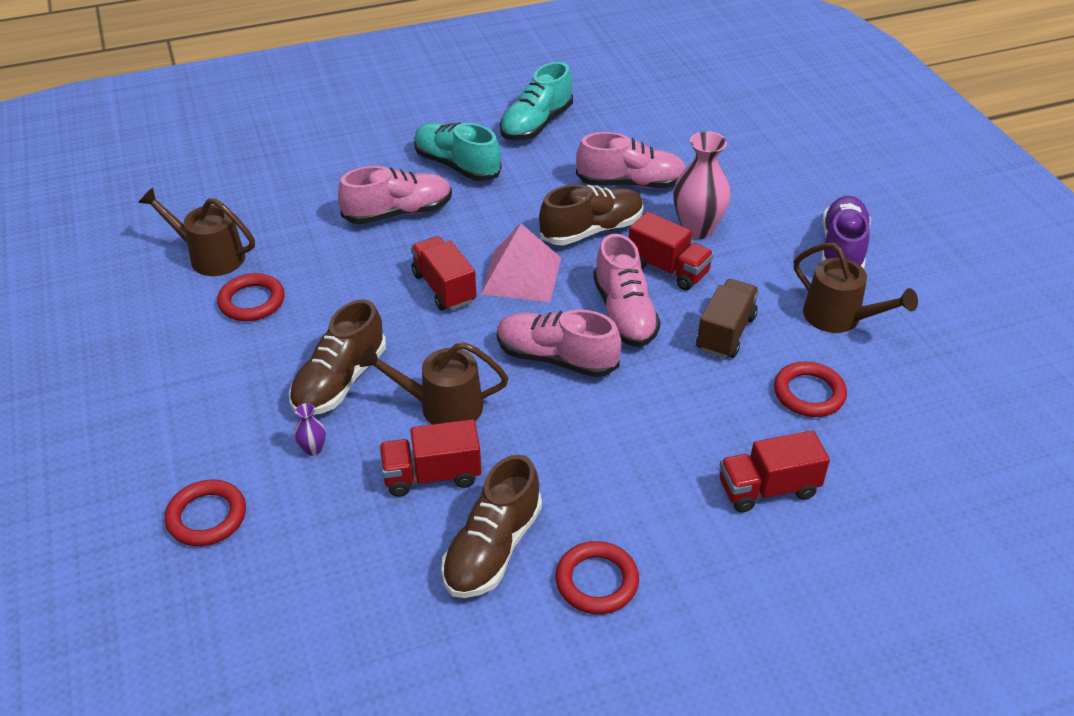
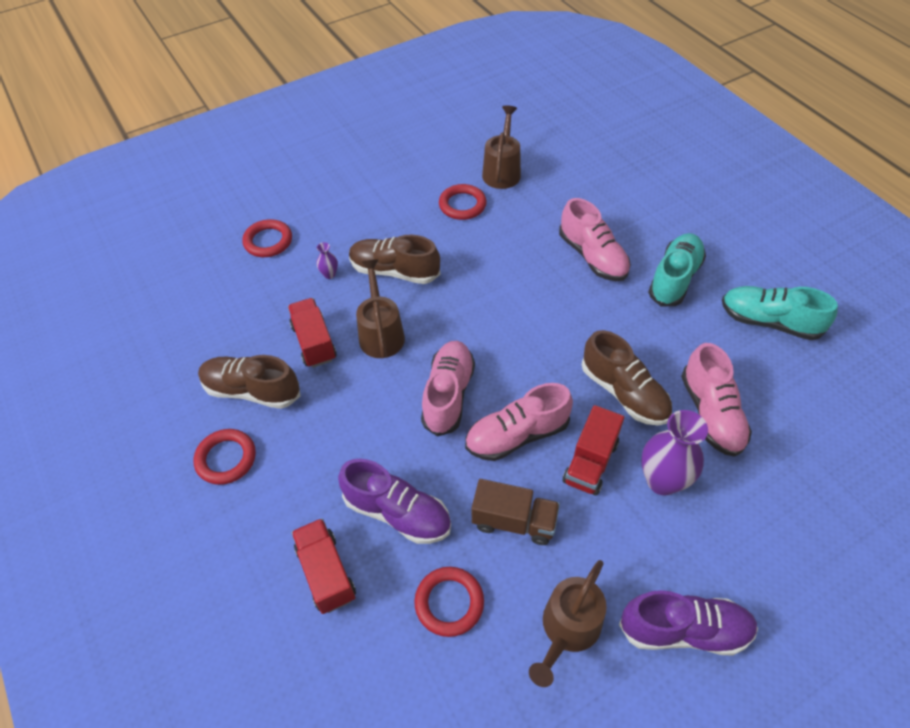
camera: 80 degrees right, 10 degrees up
red truck [411,236,476,311] -> none
pink pyramid [481,224,561,302] -> none
pink vase [673,131,731,239] -> purple vase [641,410,708,496]
none -> purple shoe [338,459,451,544]

